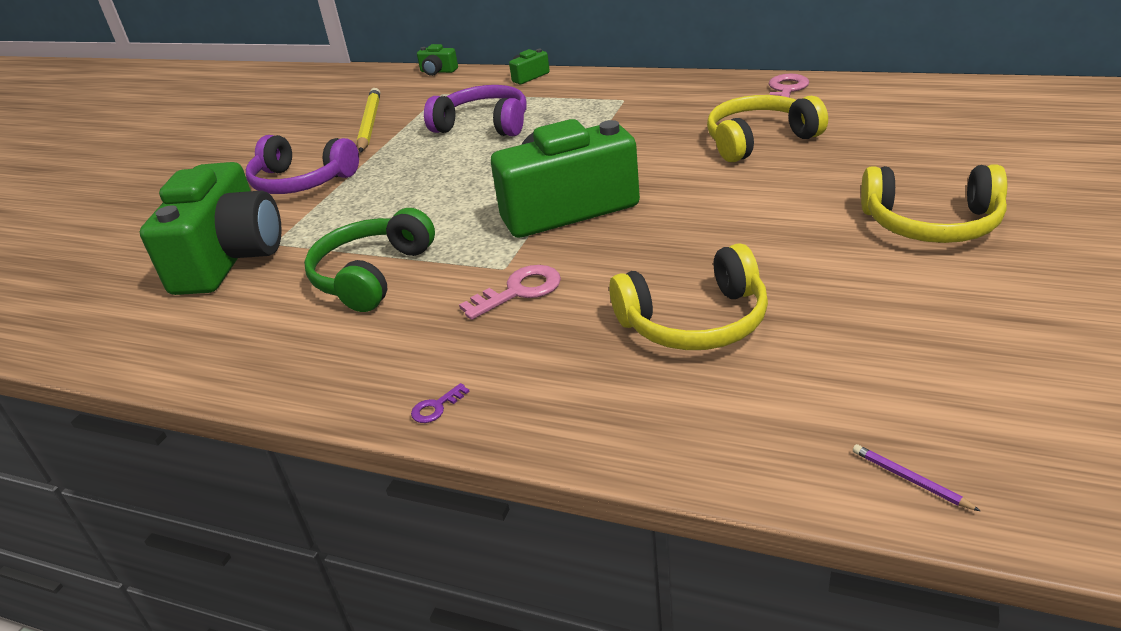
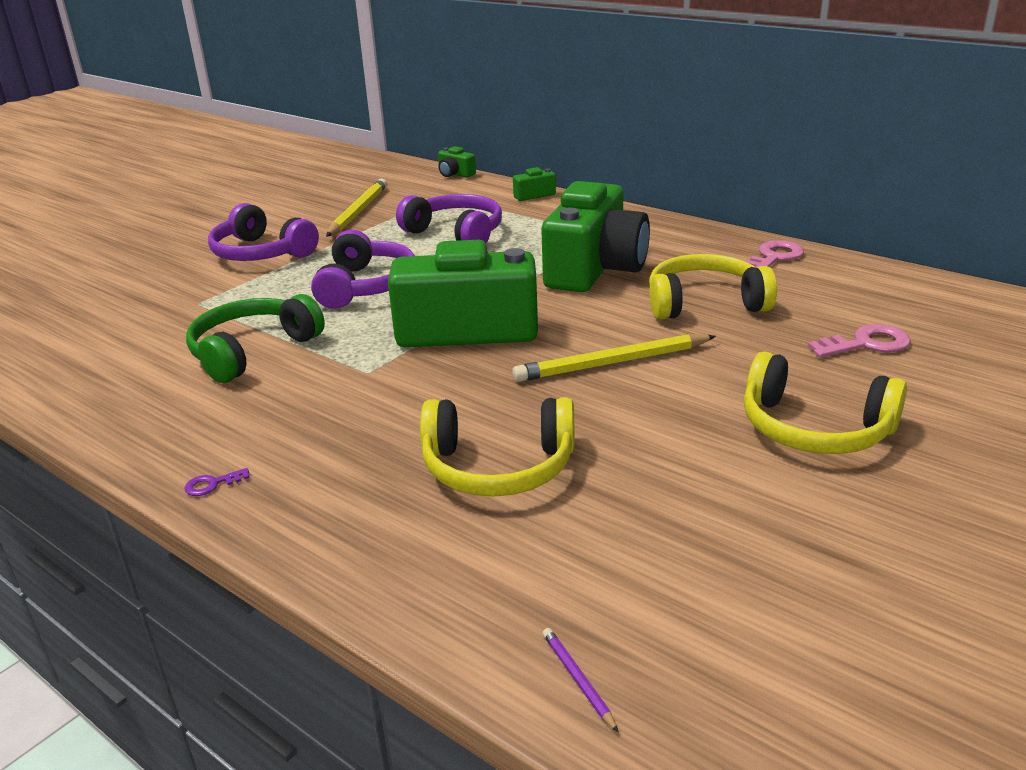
camera: 15 degrees right, 5 degrees down
green camera [140,162,282,295] -> green camera moved to [541,181,650,292]
pink key [459,265,561,320] -> pink key moved to [807,324,911,358]
none -> purple headphones [311,230,415,309]
none -> yellow pencil [512,334,716,382]

